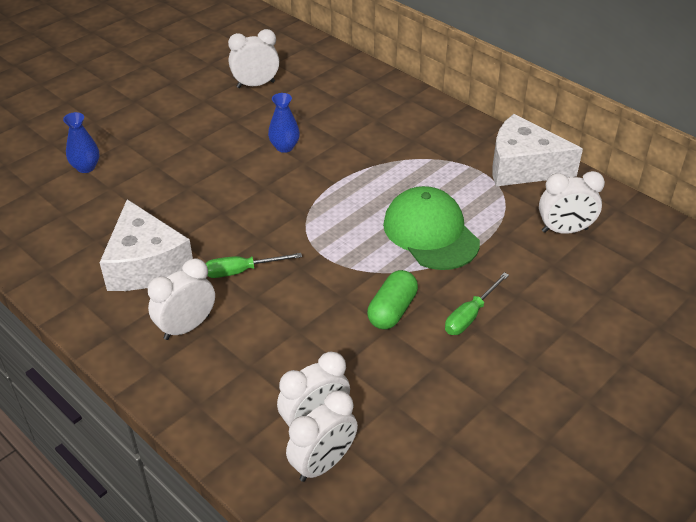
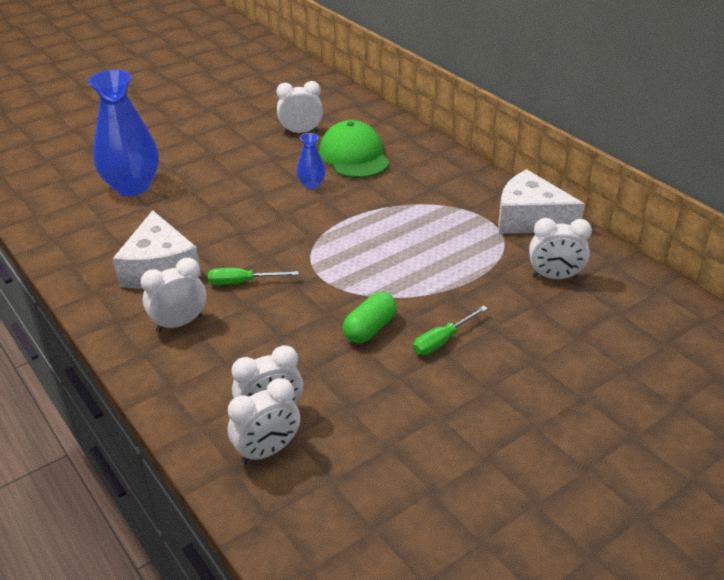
camera: 10 degrees right, 5 degrees down
blue vase [63,112,99,173] -> blue vase [88,70,159,196], size x2.17
green cap [383,186,480,270] -> green cap moved to [319,120,390,178]

